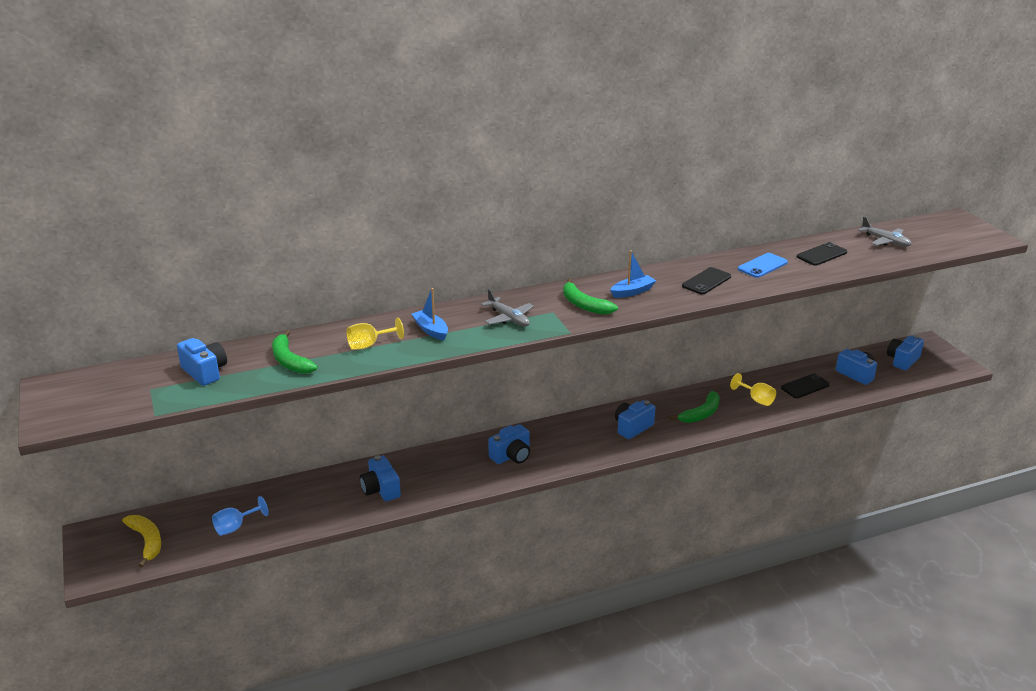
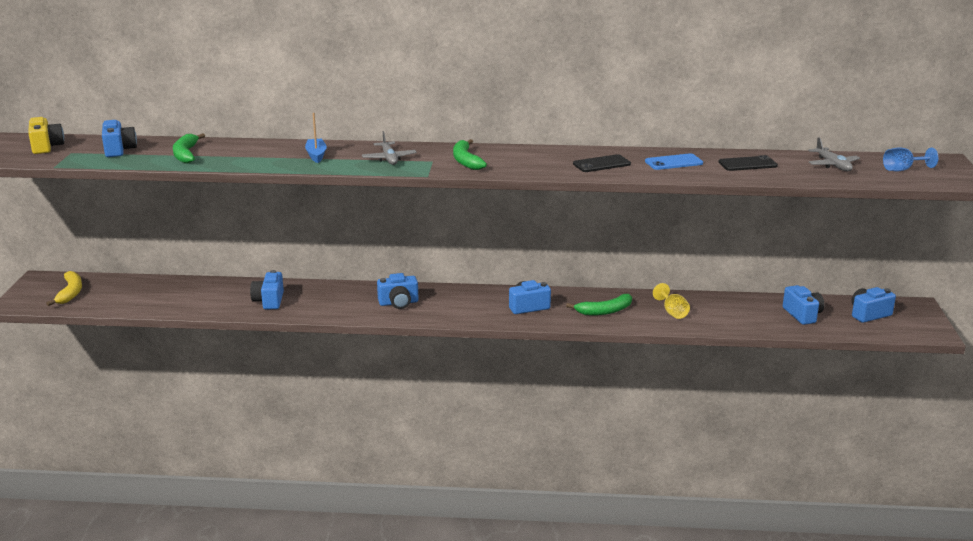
camera: 25 degrees right, 5 degrees down
blue goblet [212,496,269,536] -> blue goblet moved to [883,148,938,171]
yellow goblet [346,318,404,350] -> none
blue boat [610,250,656,298] -> none
black phone [781,373,830,398] -> none
none -> yellow camera [28,117,64,154]

